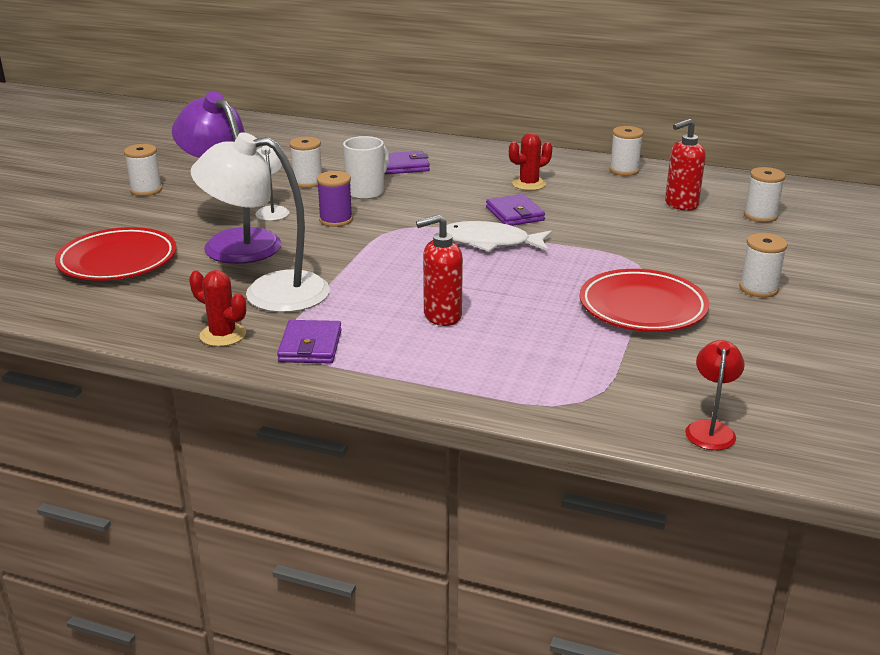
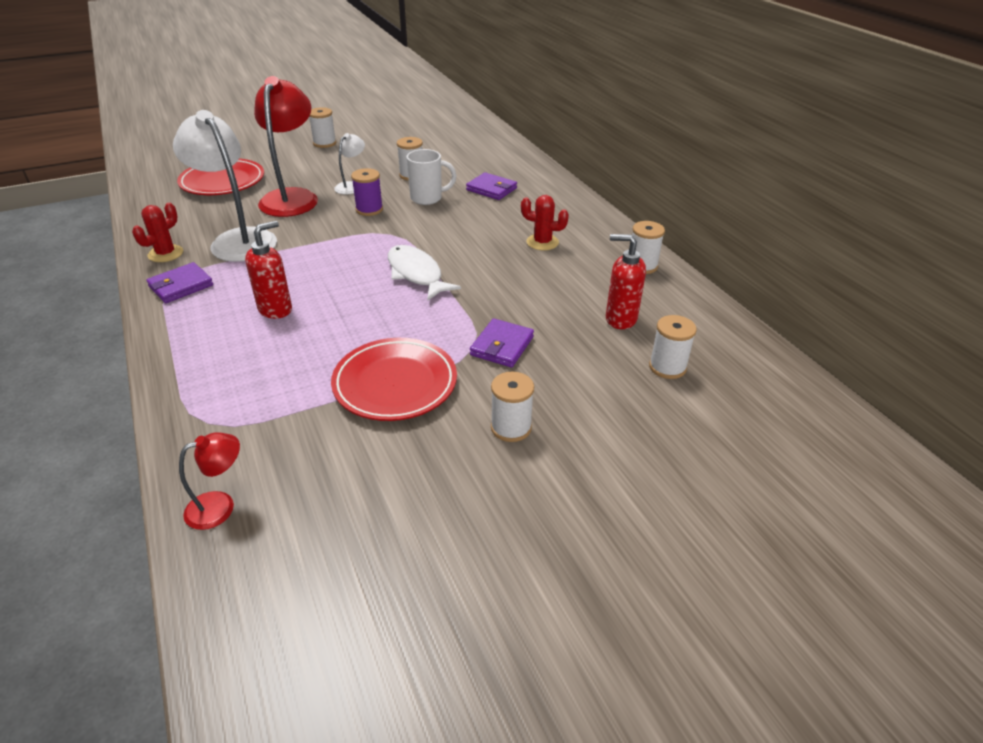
camera: 45 degrees right, 10 degrees up
purple lamp [172,92,282,264] -> red lamp [254,76,318,217]
red cactus [189,270,246,347] -> red cactus turned 45 degrees clockwise [132,203,183,262]
red soap dispenser [416,215,463,326] -> red soap dispenser turned 105 degrees clockwise [245,221,292,319]
purple wallet [486,194,545,226] -> purple wallet moved to [470,318,534,367]

